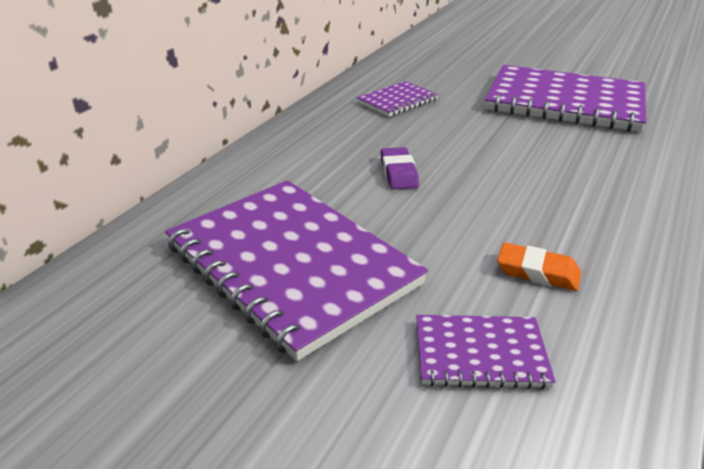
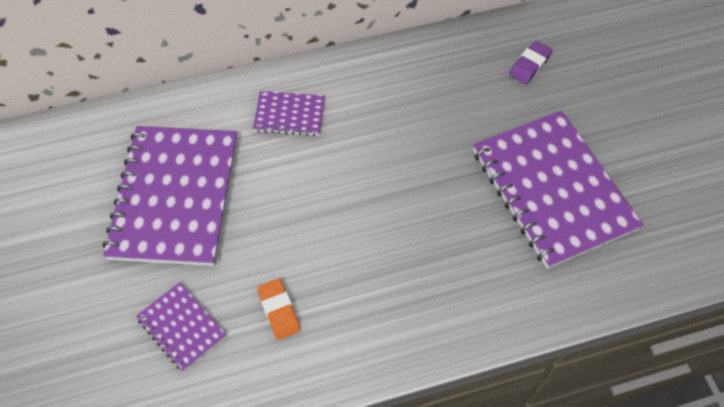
camera: 45 degrees right, 25 degrees up
purple notebook [357,81,438,117] -> purple notebook moved to [253,91,325,136]
purple eraser [381,147,419,190] -> purple eraser moved to [509,41,552,84]

